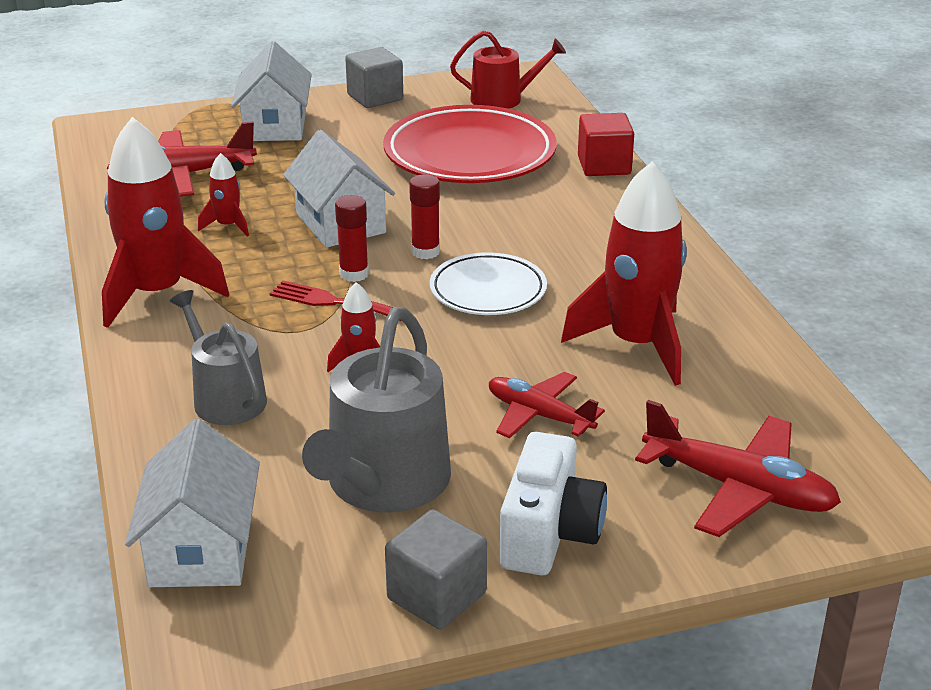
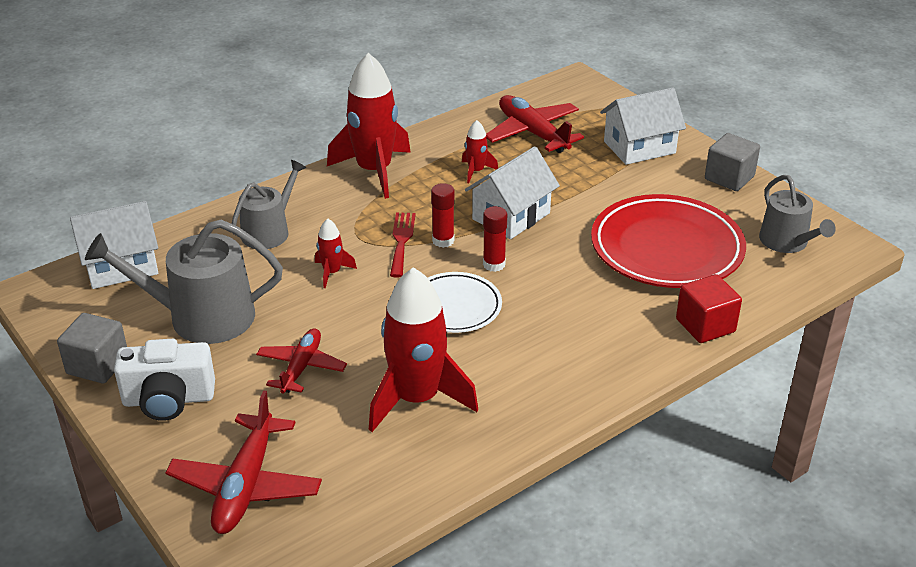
camera: 70 degrees right, 5 degrees up
red watering can [450,31,566,109] -> grey watering can [759,175,836,253]

